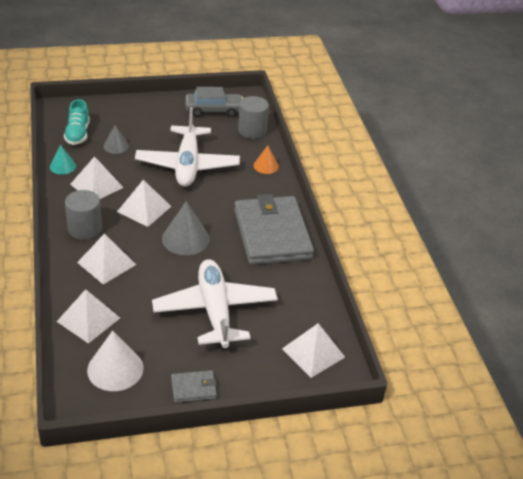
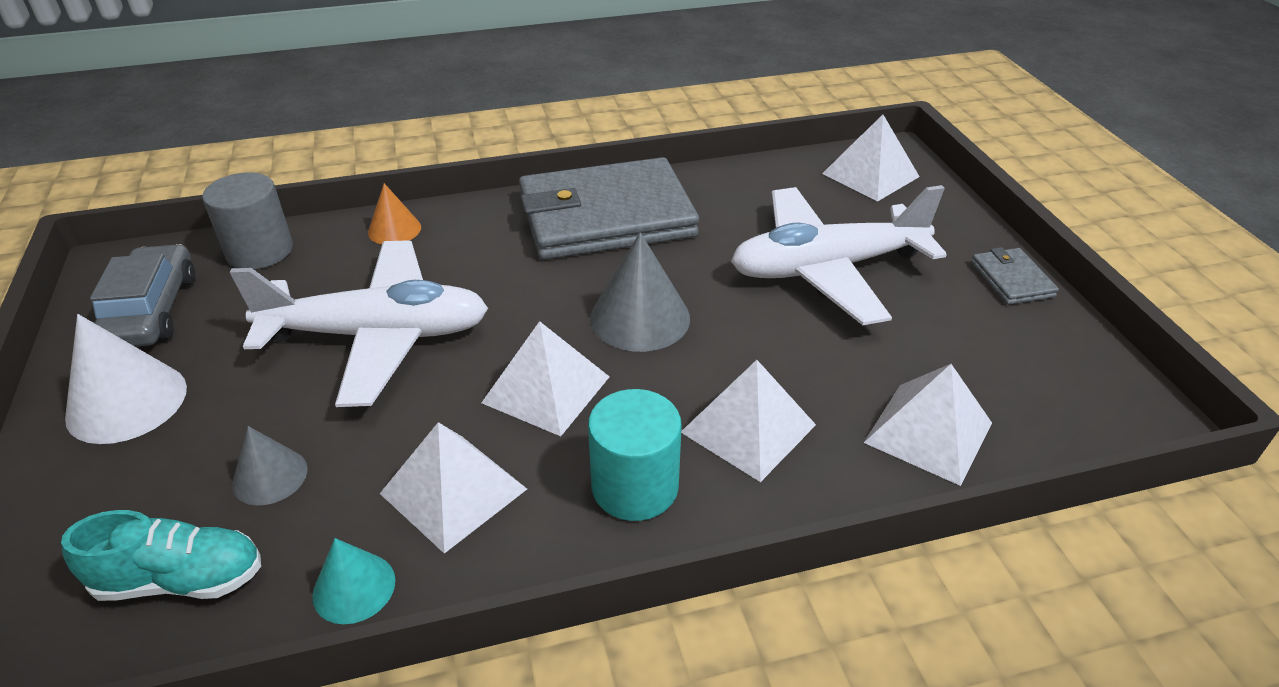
camera: 90 degrees left, 0 degrees up
grey cylinder [65,190,102,240] -> turquoise cylinder [588,389,682,521]
white cone [87,330,144,391] -> white cone moved to [65,314,187,444]

